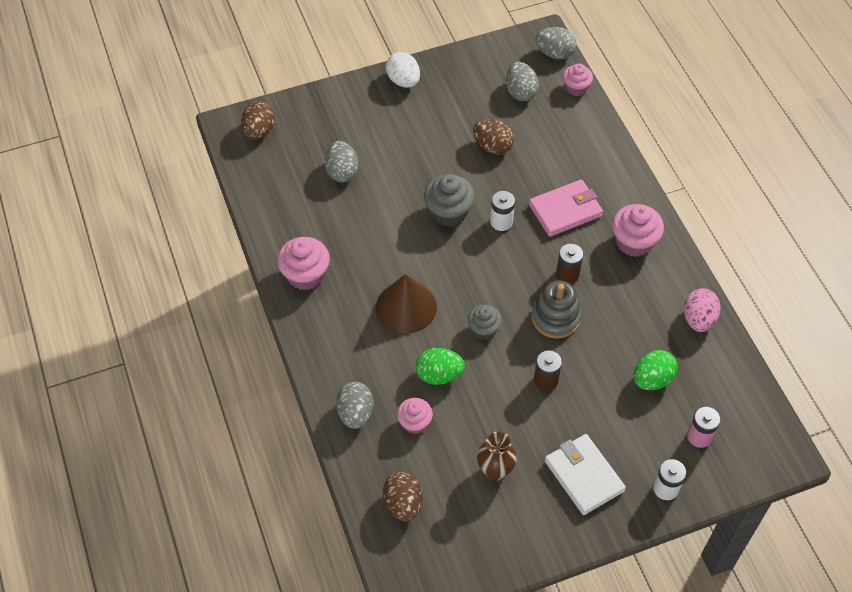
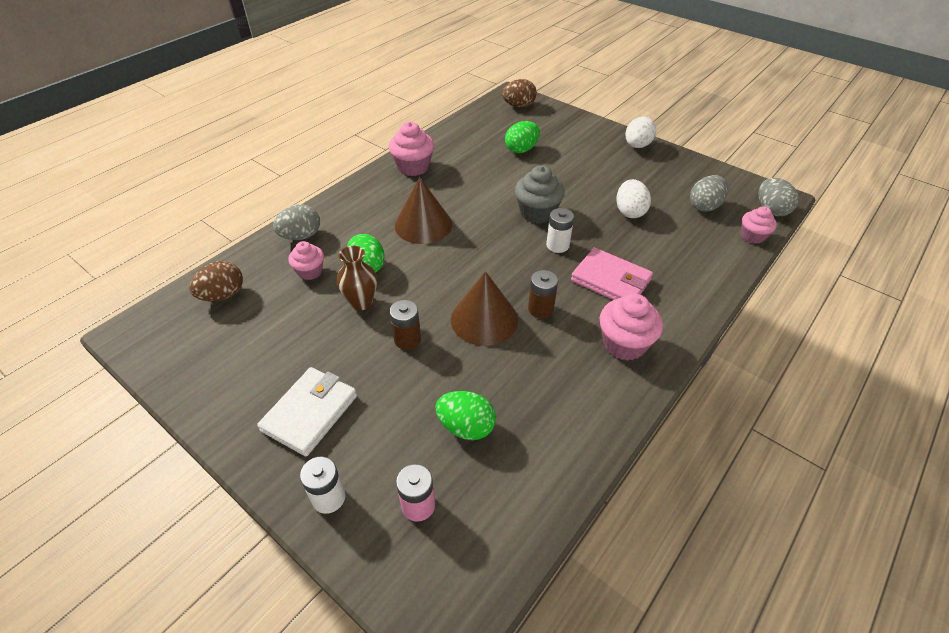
camera: 60 degrees right, 10 degrees down
grey egg [325,141,358,182] -> green egg [505,121,540,153]
grey cupcake [468,305,502,340] -> none
brown egg [473,119,514,154] -> white egg [616,179,651,218]
brown vase [477,431,517,481] -> brown vase moved to [337,246,377,310]
grey stacking toy [532,280,581,338] -> brown cone [451,271,518,346]
pink egg [684,288,721,332] -> none

